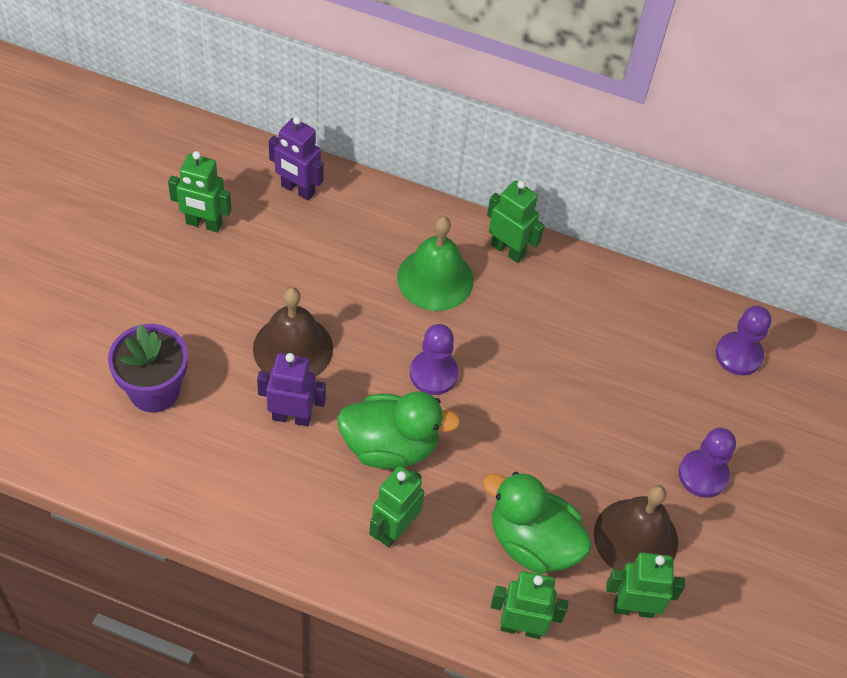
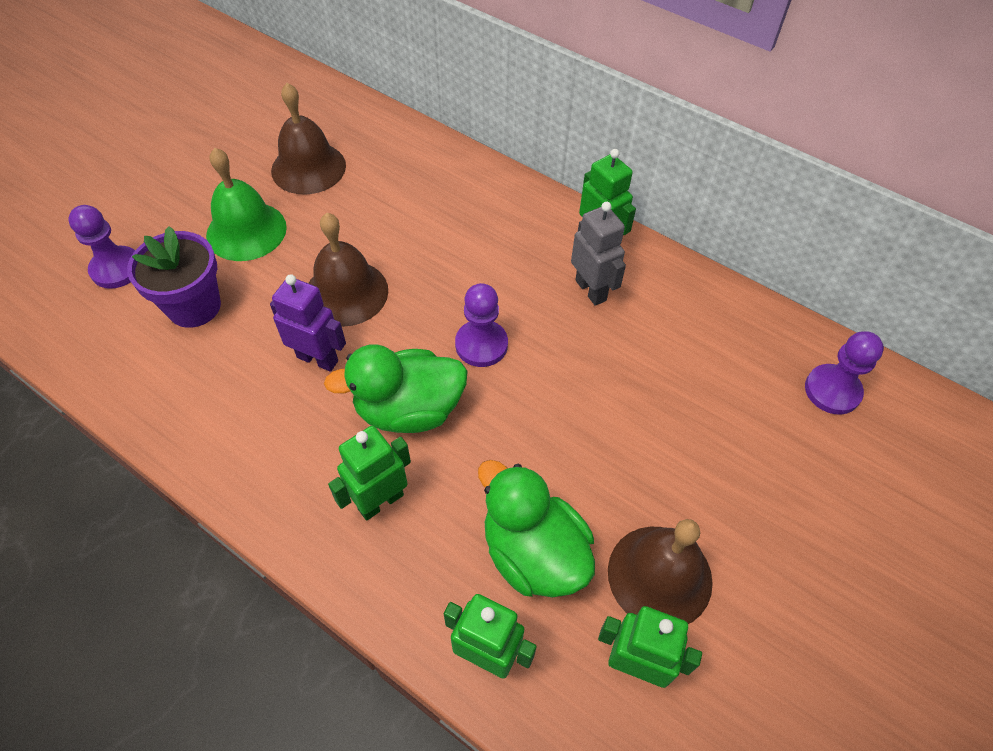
camera: 20 degrees right, 0 degrees up
green robot [168,151,231,233] -> brown bell [271,83,346,195]
purple robot [269,116,324,200] -> none
green duck [337,391,461,469] -> green duck turned 150 degrees clockwise [324,344,468,433]
green bell [397,216,474,311] -> green bell moved to [206,148,287,261]
purple pawn [679,428,736,498] -> purple pawn moved to [68,205,135,289]
none -> grey robot [571,202,626,306]

